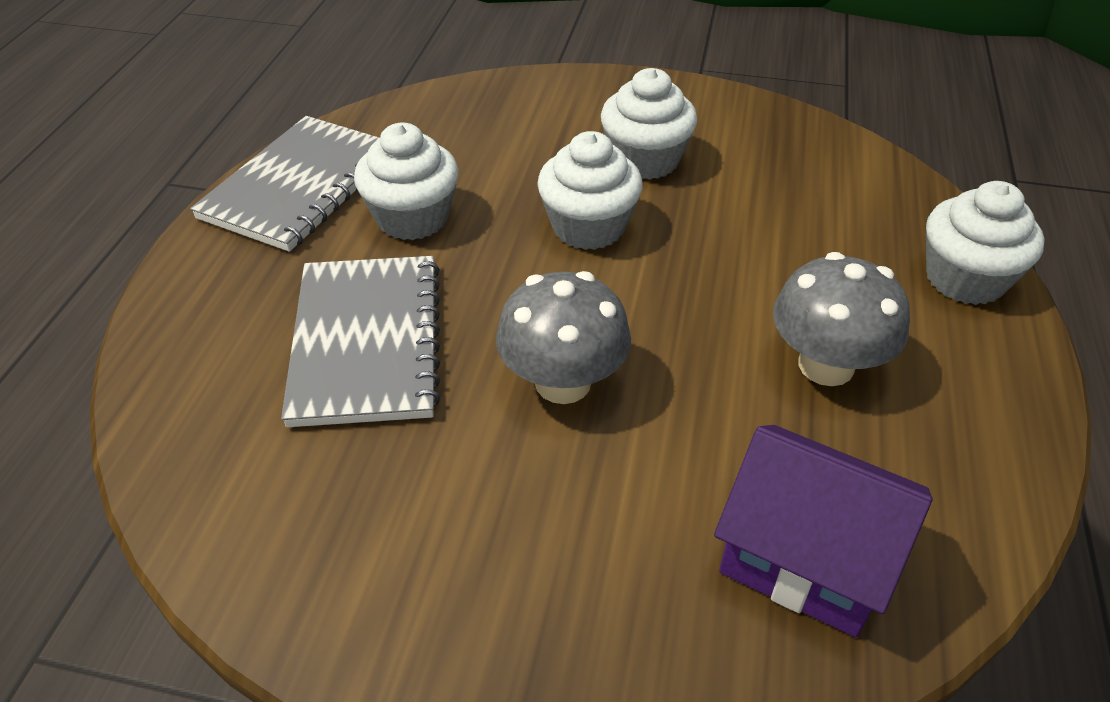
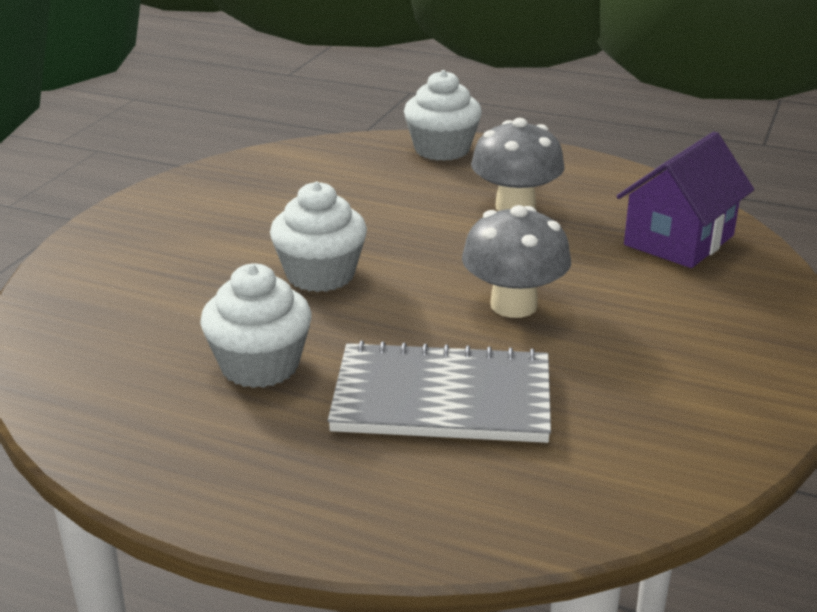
camera: 80 degrees left, 15 degrees down
grey notebook [190,116,379,252] -> none
white cupcake [601,68,697,180] -> none

